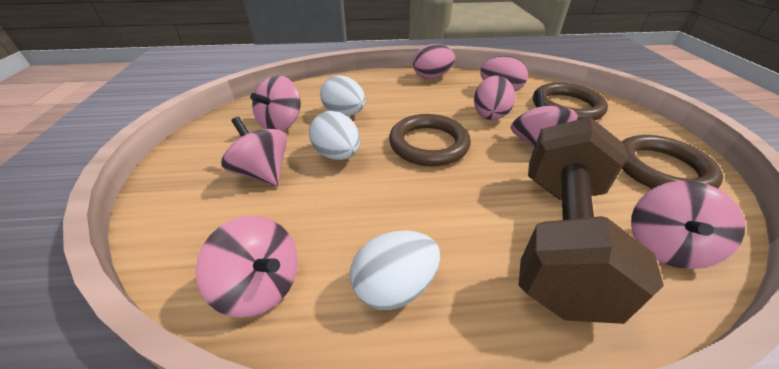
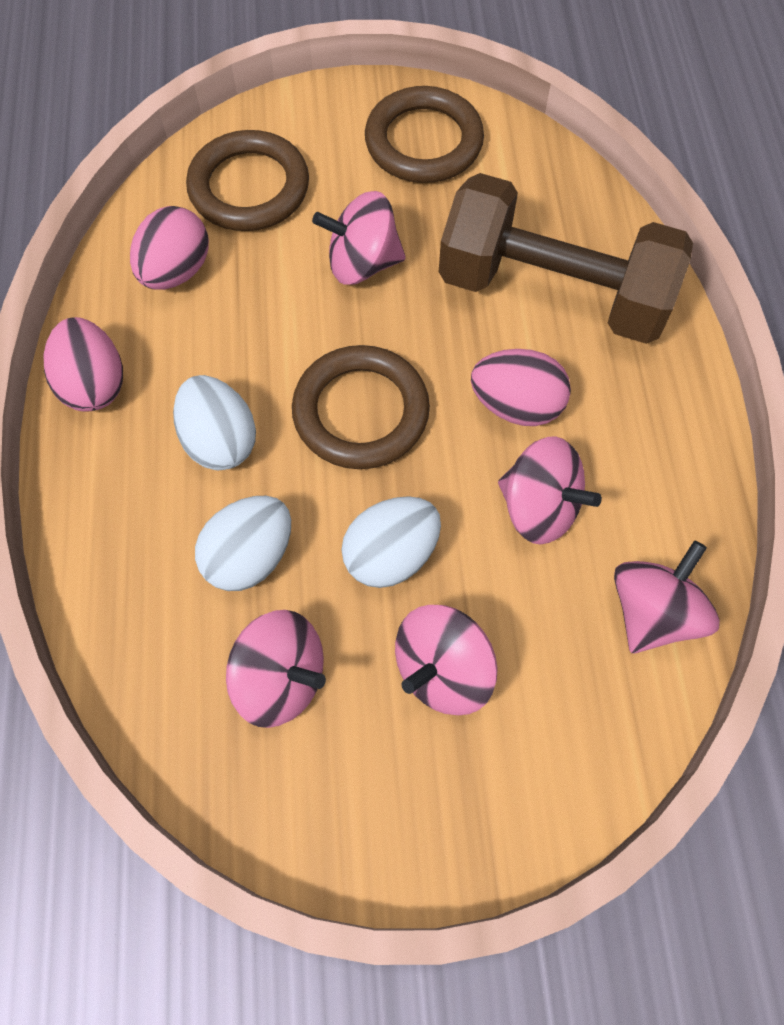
camera: 90 degrees left, 25 degrees up
white egg [350,230,440,310] -> white egg moved to [173,375,256,470]
pink egg [474,76,515,120] -> pink egg moved to [471,349,571,426]
pink spinning top [631,181,745,269] -> pink spinning top moved to [498,436,602,545]

